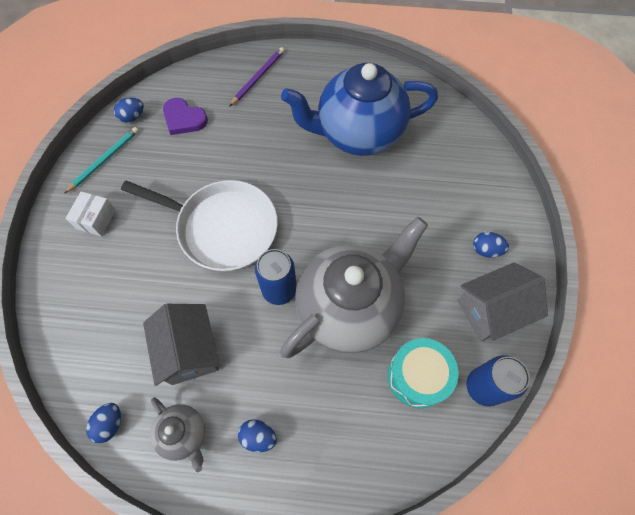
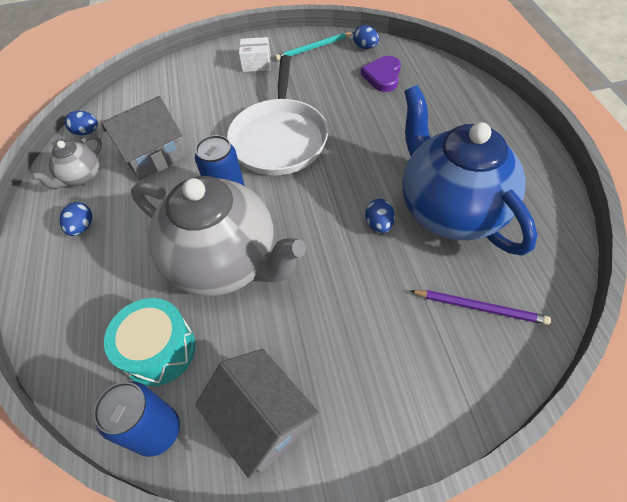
camera: 75 degrees right, 10 degrees down
turquoise pencil [64,127,139,194] -> turquoise pencil turned 135 degrees clockwise [275,32,354,61]
purple pencil [229,47,285,107] -> purple pencil moved to [411,290,551,325]
blue egg [473,232,509,258] -> blue egg moved to [365,199,395,233]

